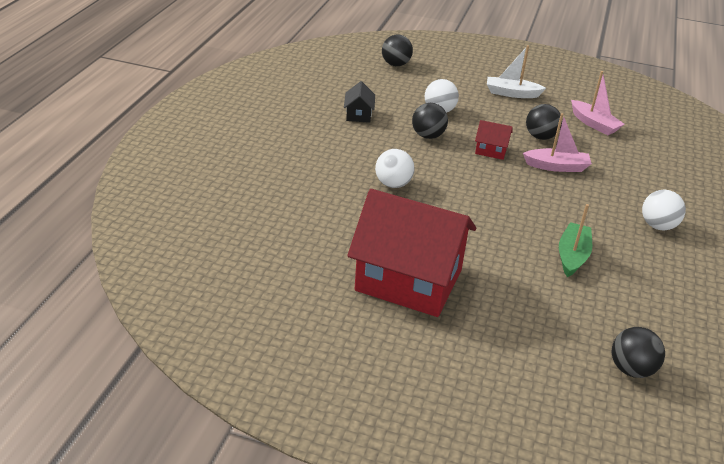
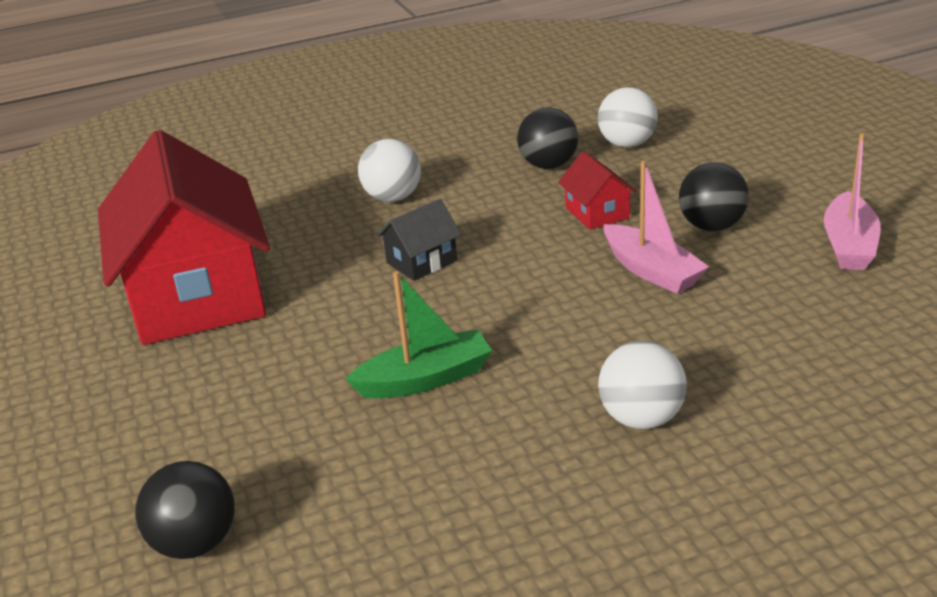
camera: 55 degrees right, 5 degrees down
black house [344,81,375,123] -> black house moved to [377,199,461,281]
black ball [382,35,413,66] -> none
white boat [487,45,546,98] -> none

